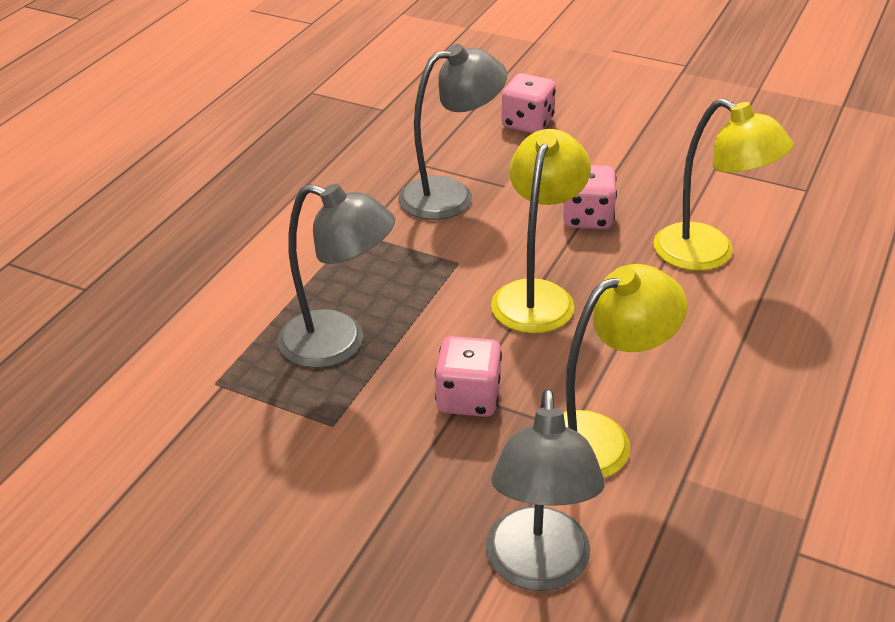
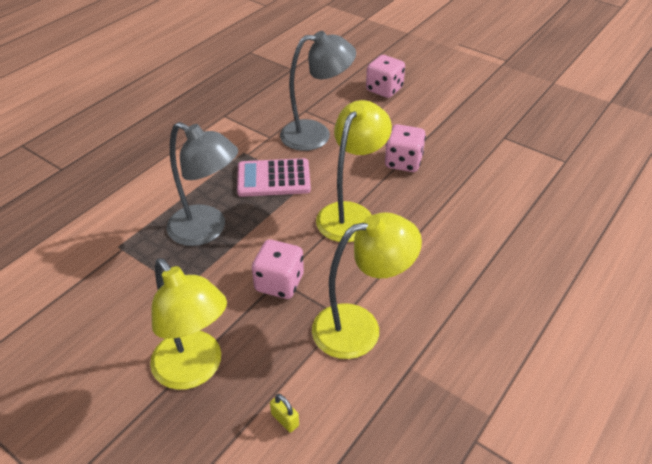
camera: 10 degrees right, 5 degrees up
grey lamp [486,389,605,591] -> yellow padlock [270,394,299,433]
yellow lamp [653,98,794,271] -> yellow lamp moved to [150,258,227,390]
none -> pink calculator [237,158,311,197]

